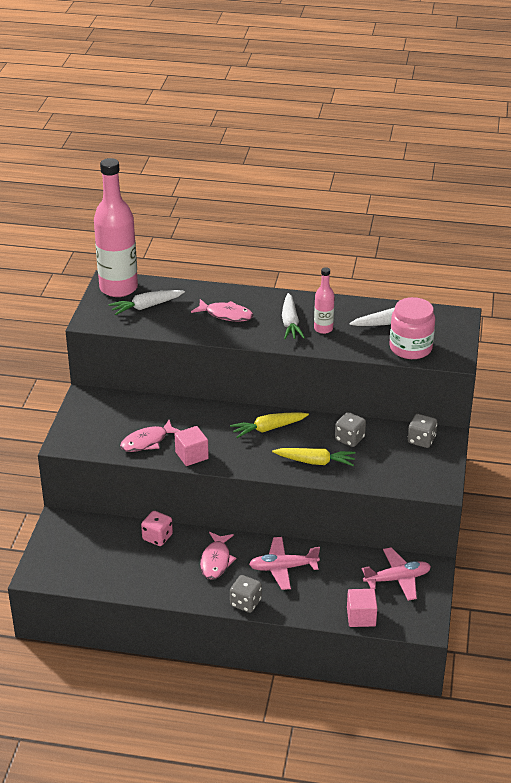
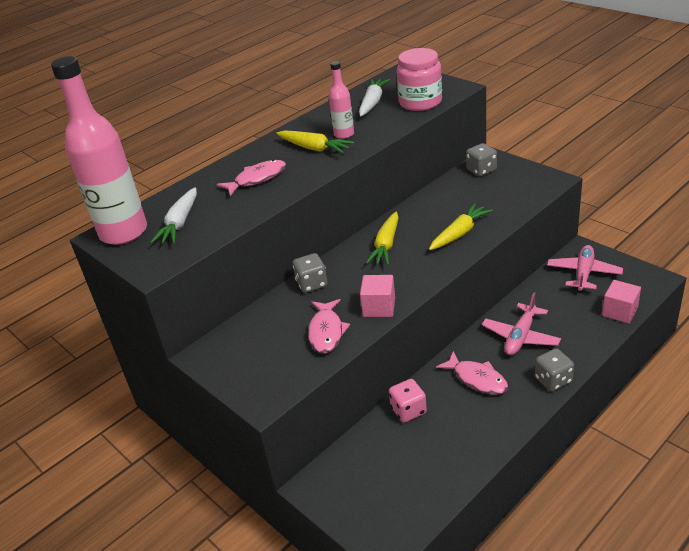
camera: 50 degrees left, 0 degrees up
white carrot [282,293,305,339] -> yellow carrot [276,130,354,153]
grey dice [335,412,366,447] -> grey dice moved to [293,253,328,293]

